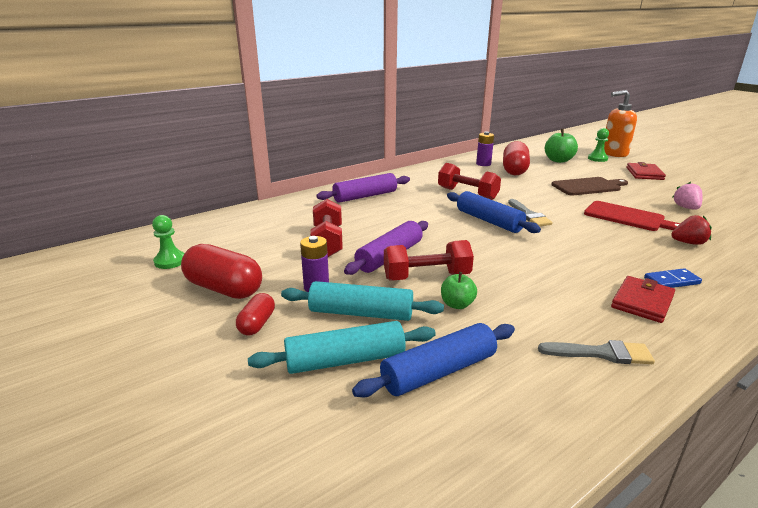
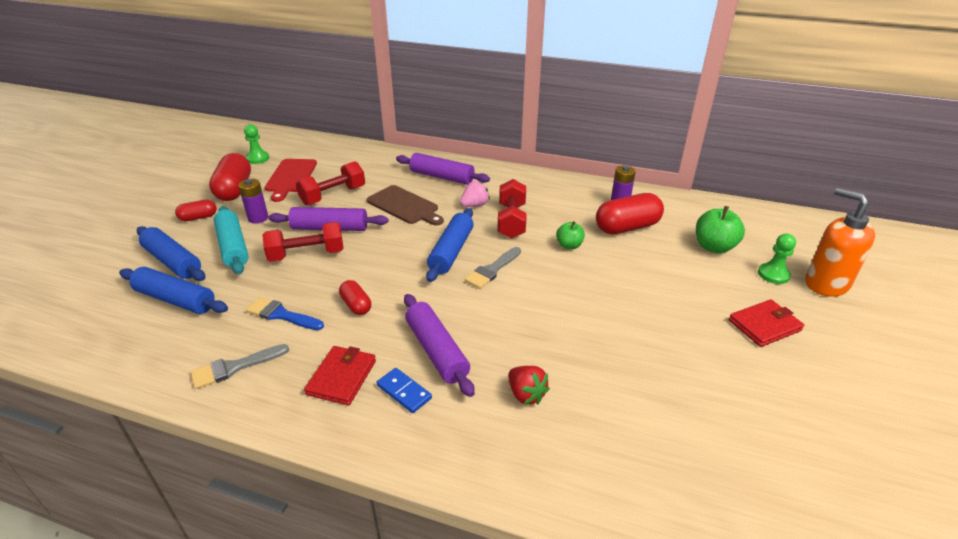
camera: 55 degrees right, 10 degrees up
turquoise rolling pin [248,321,436,374] -> blue rolling pin [137,226,205,281]
red dumbbell [384,240,474,280] -> red dumbbell turned 60 degrees counterclockwise [262,222,344,262]
green apple [441,272,477,309] -> green apple moved to [556,221,585,250]
grey brush [538,340,655,364] -> grey brush turned 90 degrees clockwise [191,344,289,389]
brown cutting board [551,177,628,196] -> brown cutting board moved to [367,185,444,226]
red cutting board [584,201,681,231] -> red cutting board moved to [265,159,317,202]
red wallet [611,276,675,323] -> red wallet turned 75 degrees counterclockwise [304,346,376,405]
pink strawberry [673,182,703,210] -> pink strawberry moved to [460,181,490,207]
none -> blue brush [246,297,324,330]
none -> red capsule [339,280,371,315]
none -> purple rolling pin [404,294,475,397]

